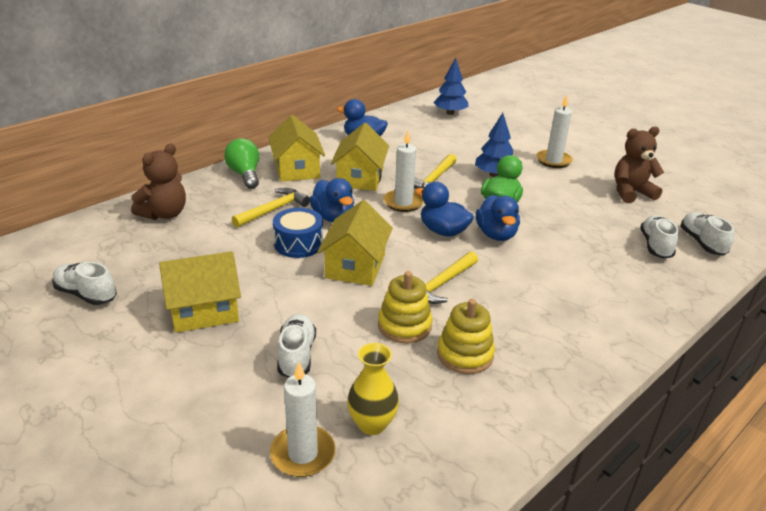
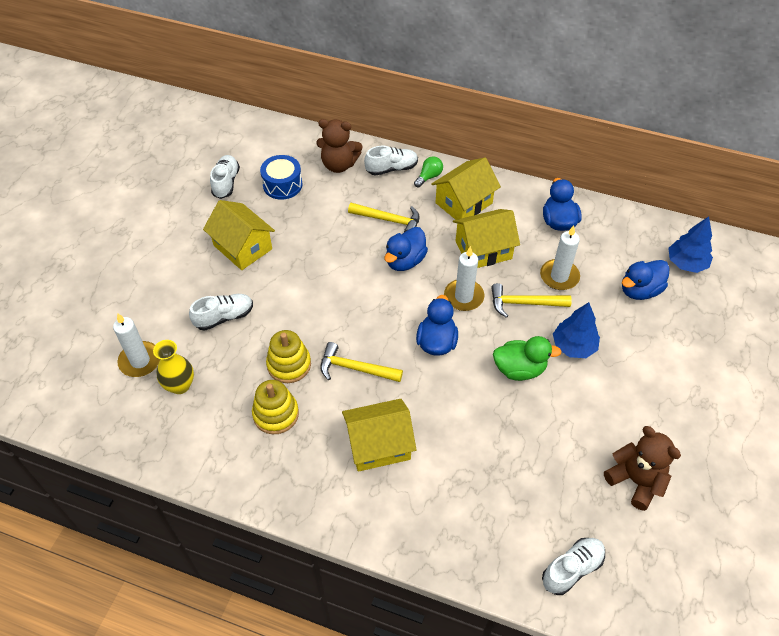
camera: 65 degrees right, 20 degrees up
green light bulb [224,138,259,189] -> green light bulb [414,156,443,187], size x0.64
blue drum [273,208,323,258] -> blue drum moved to [260,155,302,200]
yellow house [317,200,393,286] -> yellow house moved to [342,399,417,472]
blue duck [476,195,520,241] -> blue duck moved to [622,260,670,300]
white candle [536,95,573,168] -> white candle moved to [540,225,580,290]
white shoe [640,215,679,259] -> white shoe moved to [364,146,418,176]

